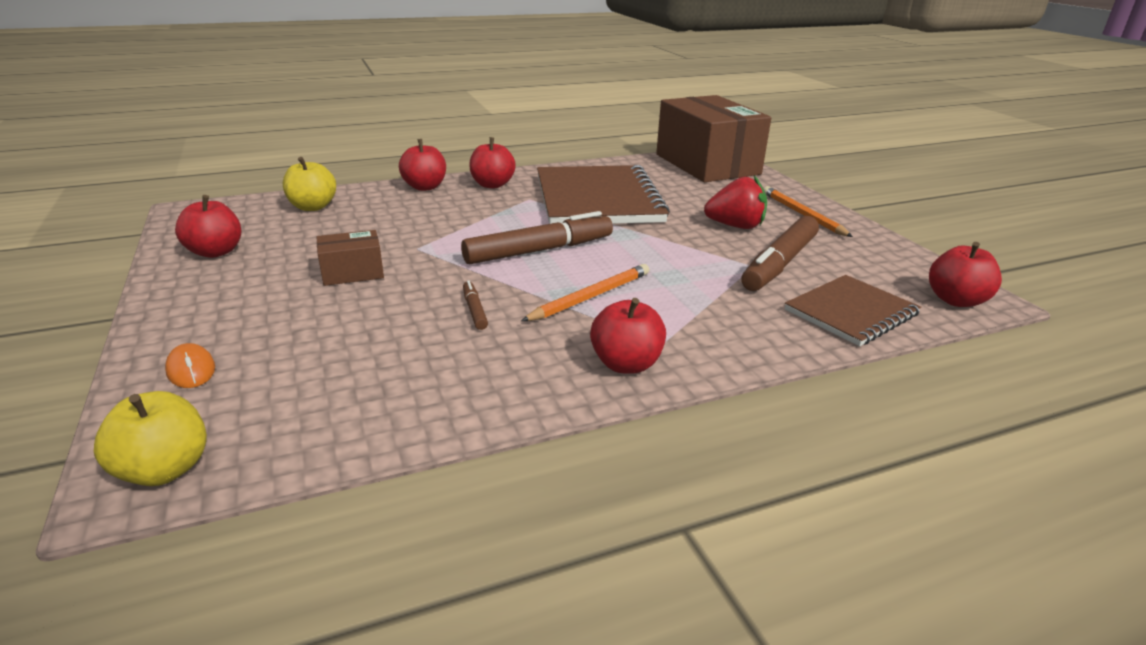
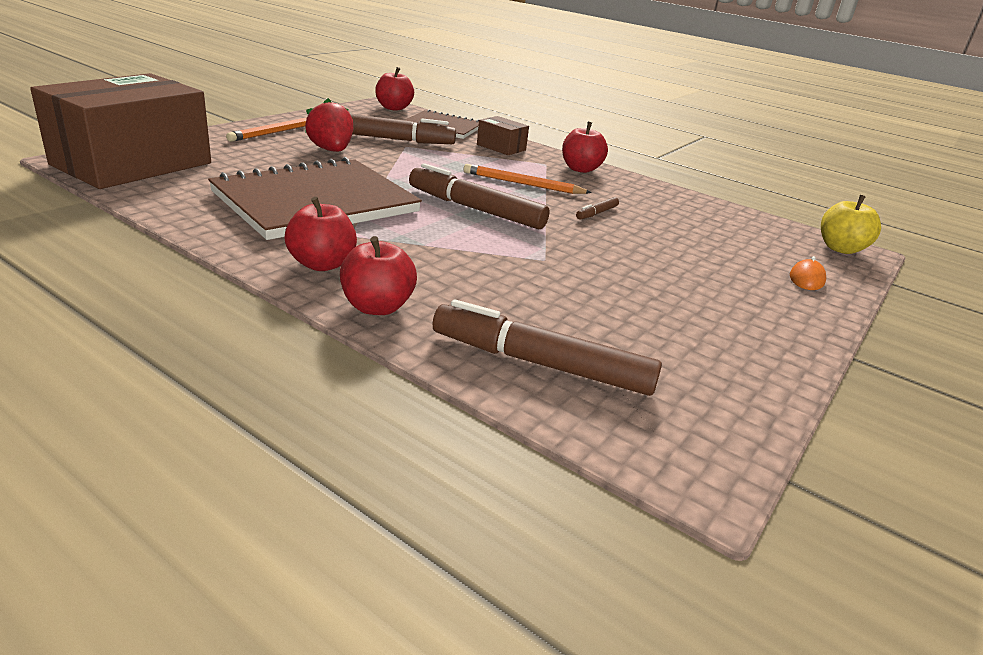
camera: 125 degrees left, 0 degrees up
red apple [175,195,241,258] -> none
yellow apple [283,157,336,211] -> brown marker [433,299,662,396]
brown box [317,230,384,286] -> brown box moved to [477,116,529,155]

